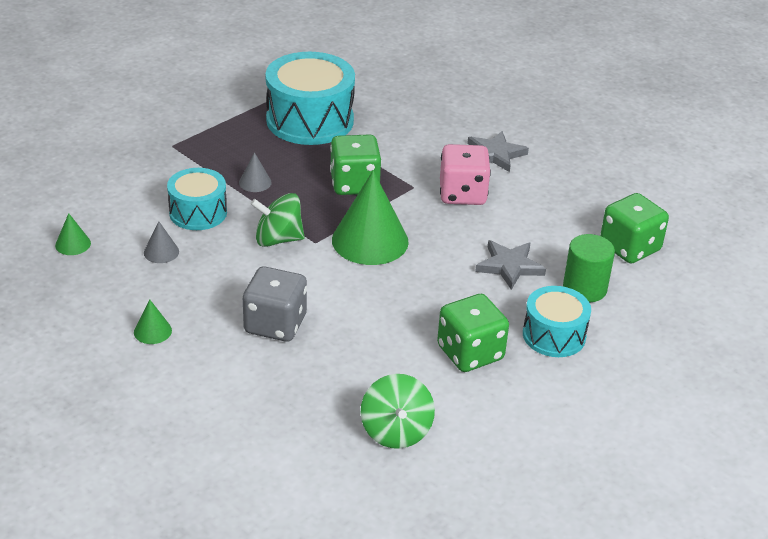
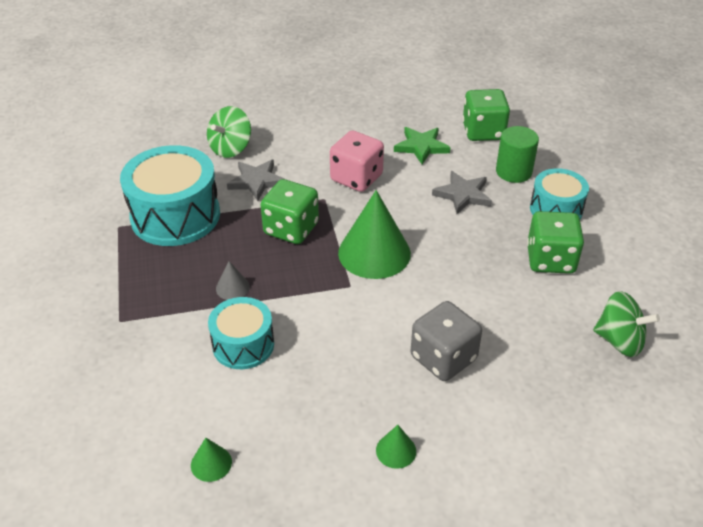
camera: 55 degrees left, 5 degrees up
grey cone [144,221,179,263] -> none
green spinning top [251,193,305,247] -> green spinning top moved to [207,106,251,158]
grey star [467,131,529,172] -> grey star moved to [227,159,284,201]
none -> green star [394,127,451,164]

